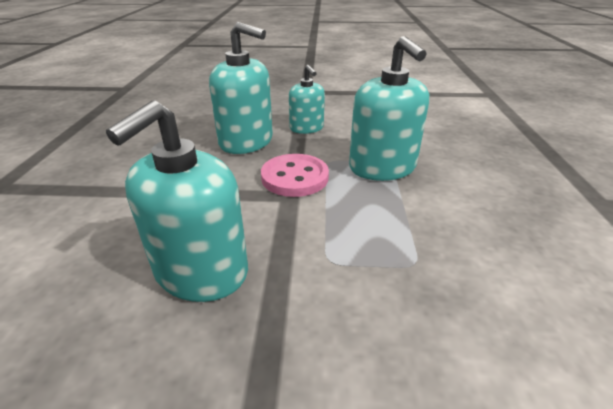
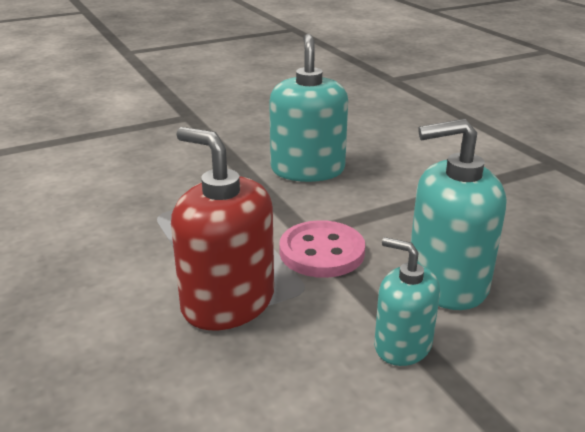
camera: 150 degrees right, 5 degrees down
turquoise soap dispenser [349,36,429,181] -> red soap dispenser [171,127,274,330]

